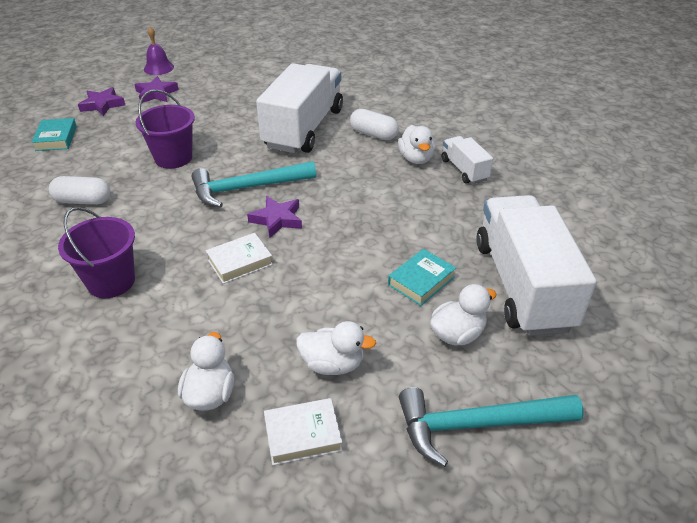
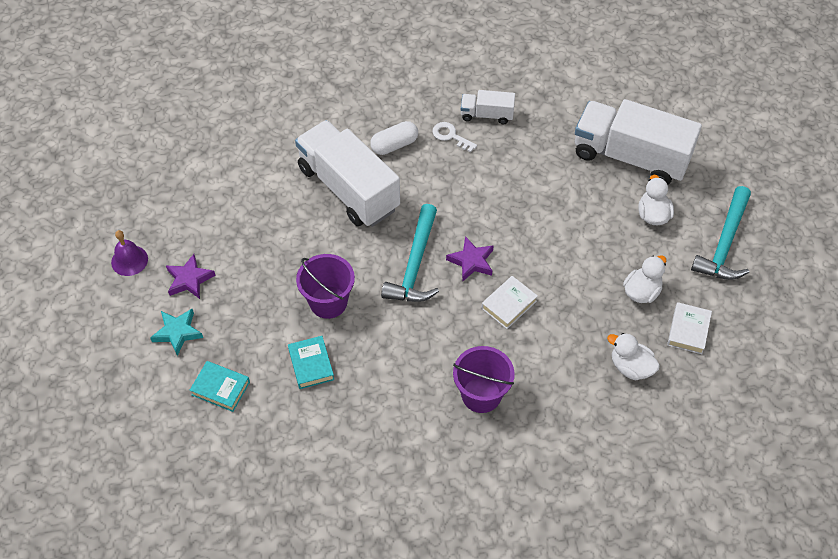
camera: 60 degrees left, 15 degrees up
white capsule [49,176,110,205] -> none
purple star [78,87,125,116] -> turquoise star [150,309,203,356]
white book [206,233,273,284] -> white book turned 45 degrees clockwise [481,276,538,329]
turquoise book [388,249,456,306] -> turquoise book moved to [288,336,334,389]
white duck [398,125,435,164] -> white key [433,122,477,152]

